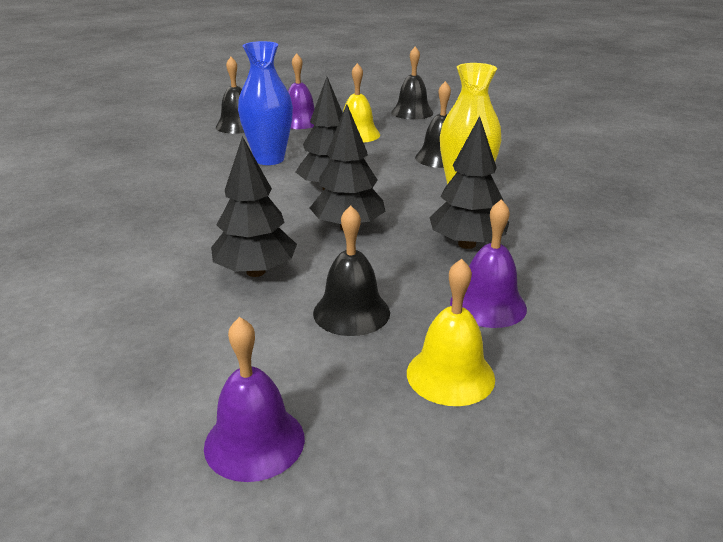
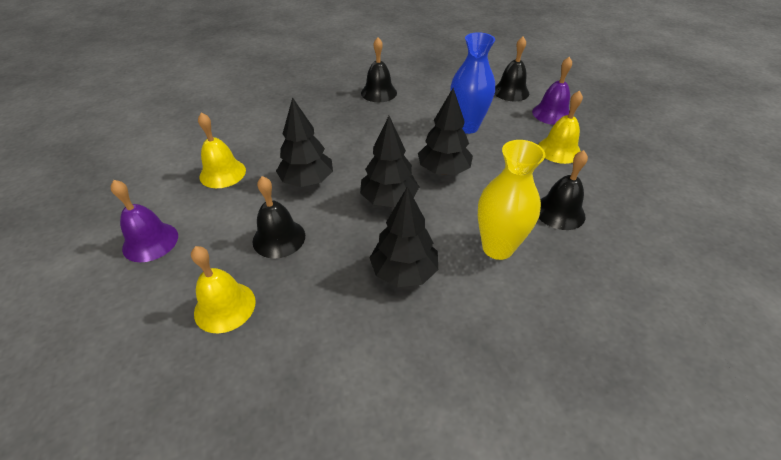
camera: 65 degrees right, 15 degrees up
black bell [392,46,433,120] -> black bell moved to [361,37,397,102]
purple bell [450,199,527,328] -> none
none -> yellow bell [198,113,246,188]

